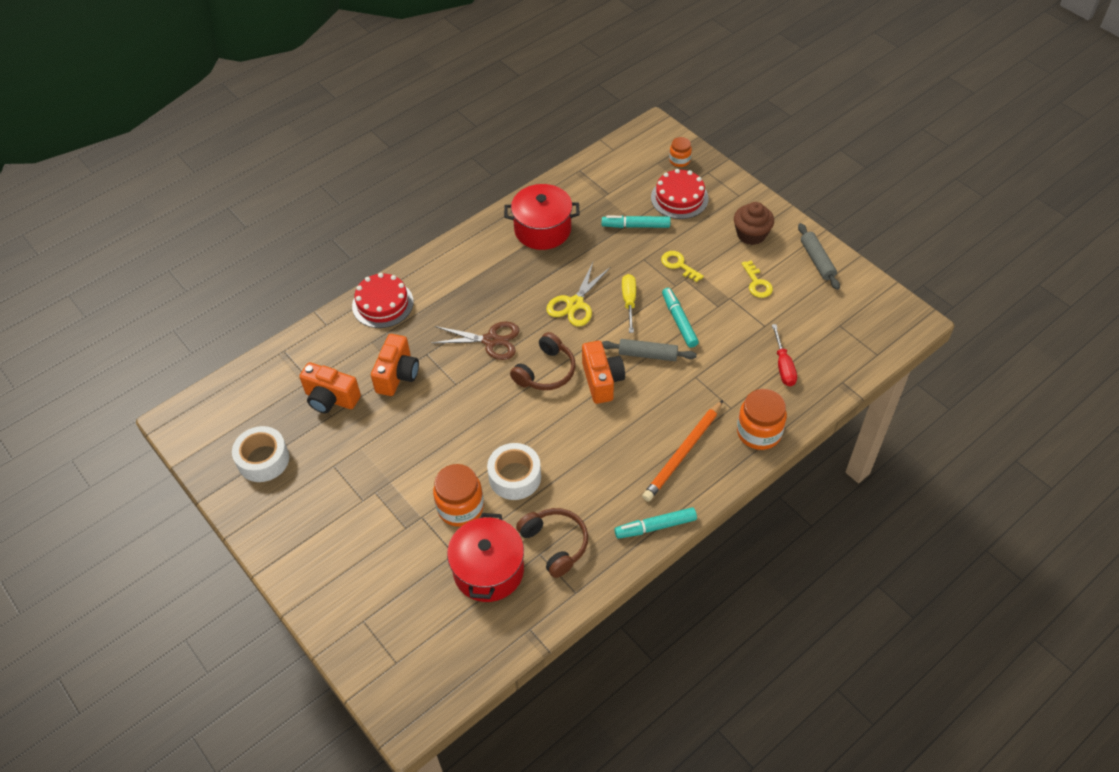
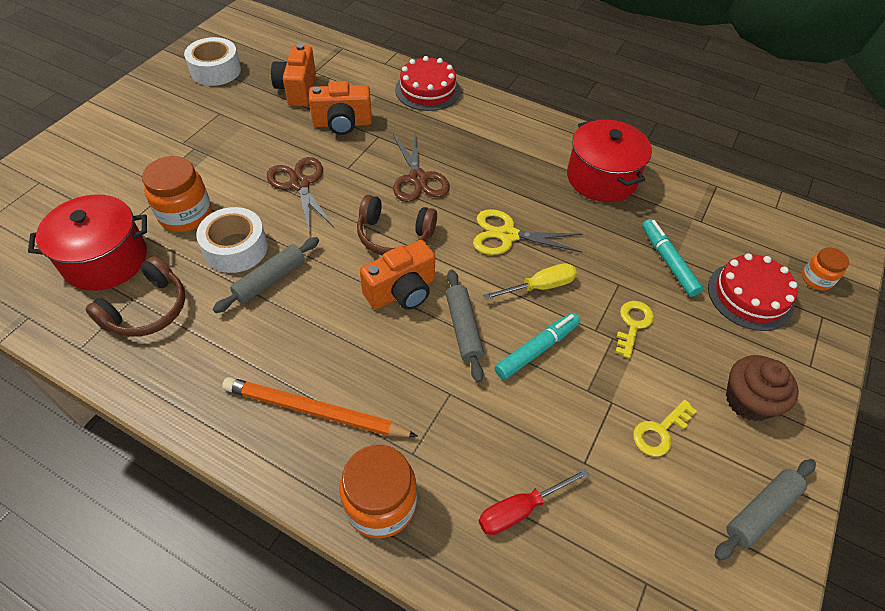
camera: 65 degrees right, 0 degrees up
turquoise marker [615,507,697,539] -> none
none -> grey rolling pin [213,237,319,313]
none -> brown scissors [267,157,334,234]

